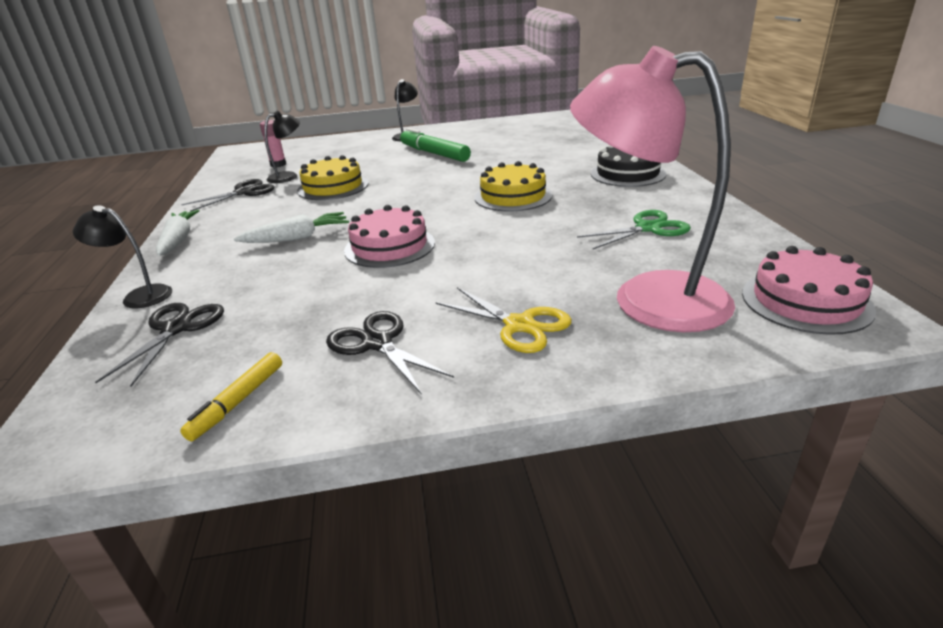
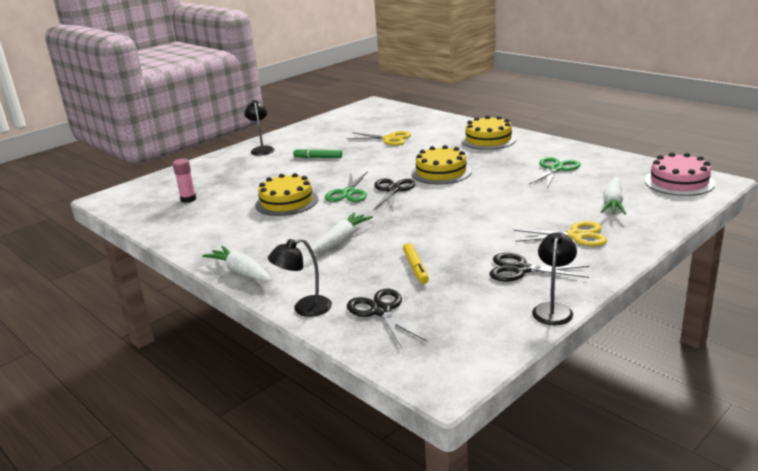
camera: 35 degrees left, 5 degrees down
yellow marker [180,352,282,441] -> yellow marker moved to [403,243,429,284]
black scissors [181,179,274,212] -> black scissors moved to [373,179,416,211]
black lamp [264,111,300,183] -> black lamp moved to [532,232,577,325]
pink cake [344,205,435,268] -> none
green marker [400,128,471,162] -> green marker [293,148,342,158], size x0.58
pink lamp [570,46,735,332] -> white carrot [601,177,626,215]
black cake [591,144,666,187] -> yellow cake [461,115,516,150]
none -> green scissors [325,171,368,202]
none -> yellow scissors [346,131,411,145]

